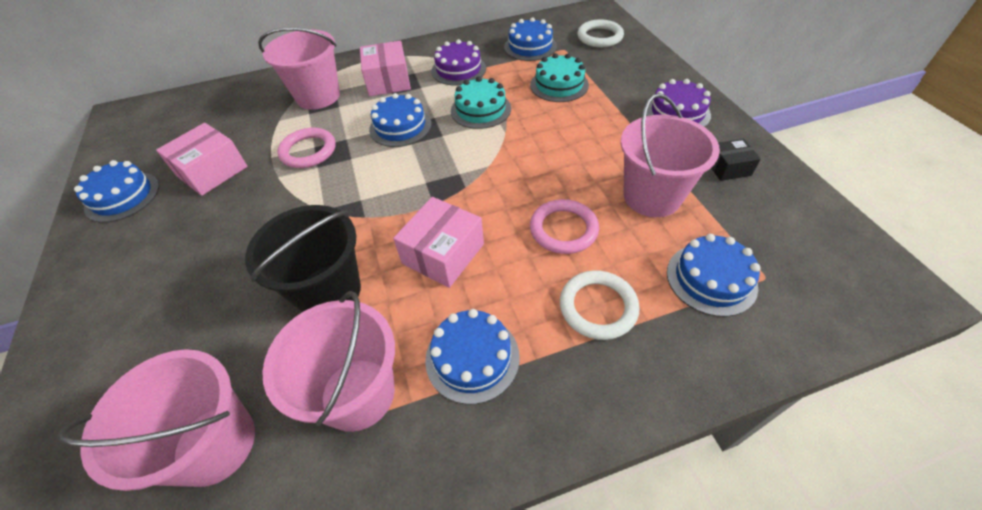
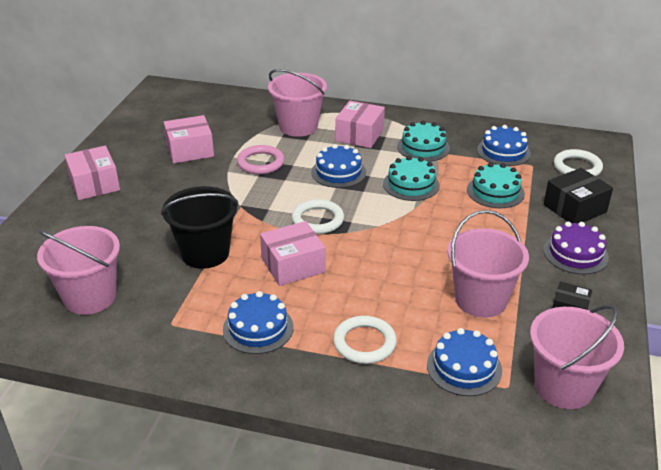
camera: 30 degrees right, 15 degrees down
blue cake [74,160,159,223] -> none
pink bucket [262,291,395,432] -> pink bucket moved to [530,305,624,409]
purple cake [431,39,486,86] -> turquoise cake [397,121,450,162]
pink ring [530,199,599,254] -> none
none -> pink box [64,146,120,200]
none -> white ring [292,199,344,234]
none -> black box [544,168,613,223]

